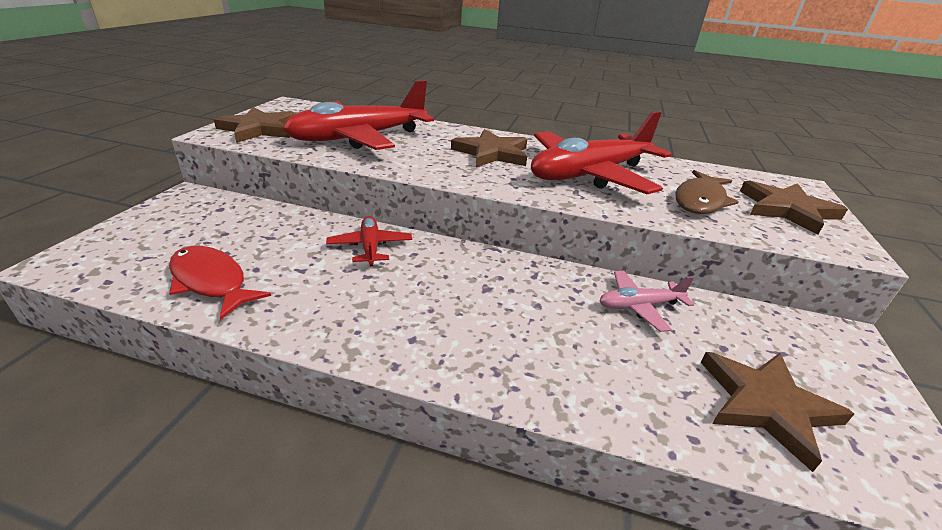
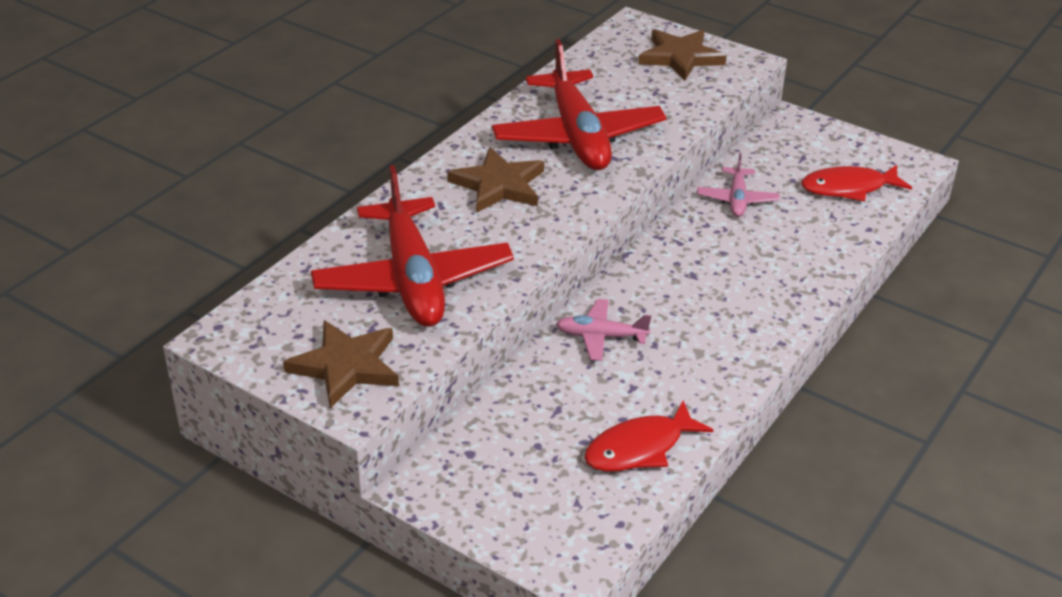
camera: 70 degrees left, 5 degrees up
red plane [326,216,412,266] -> pink plane [556,299,651,361]
brown fish [675,170,738,214] -> none
brown star [701,352,854,472] -> red fish [801,165,912,202]

